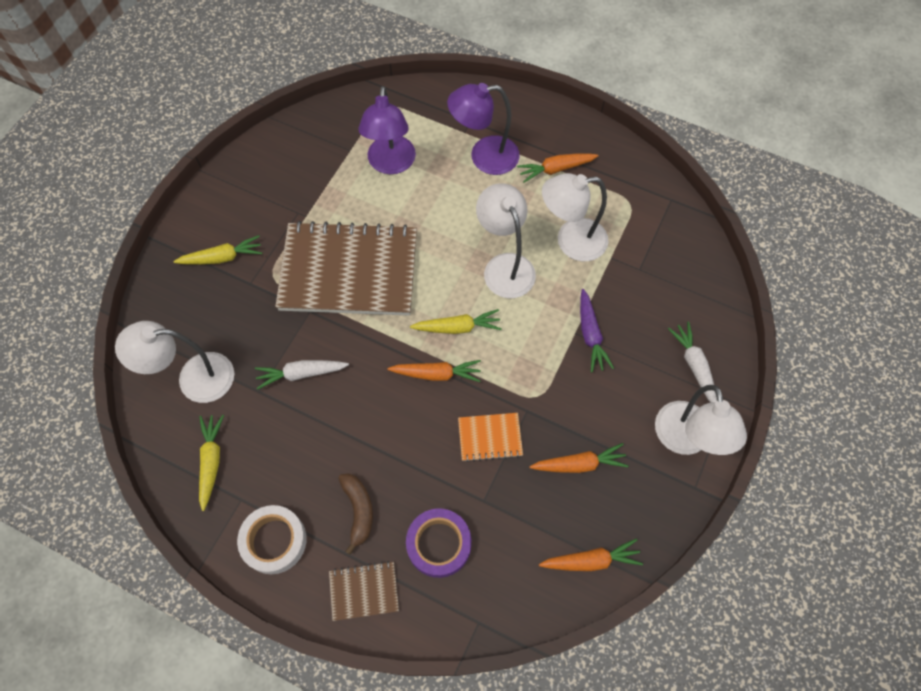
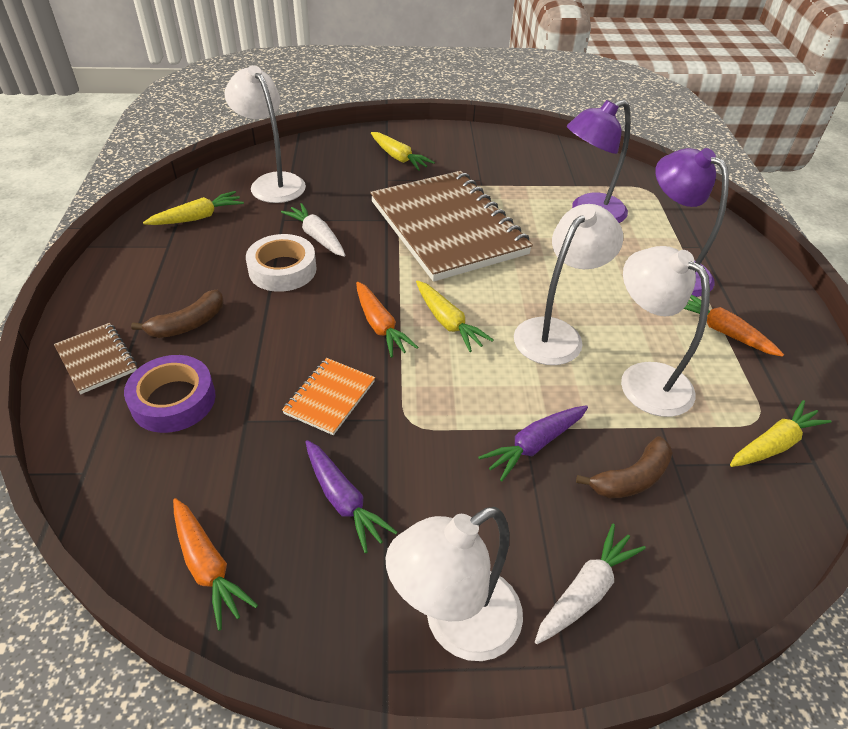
camera: 60 degrees right, 20 degrees down
white tape [237,505,307,574] -> white tape moved to [246,234,317,292]
orange notebook [458,413,523,462] -> orange notebook turned 60 degrees clockwise [282,358,375,435]
orange carrot [529,443,629,473] -> purple carrot [305,440,397,553]
none -> brown banana [576,436,673,498]
none -> yellow carrot [730,400,832,467]

